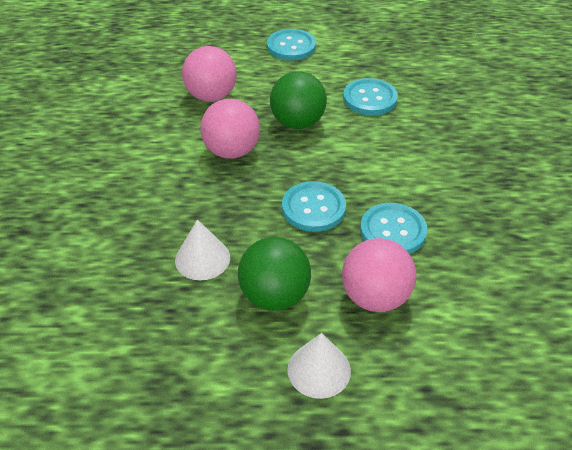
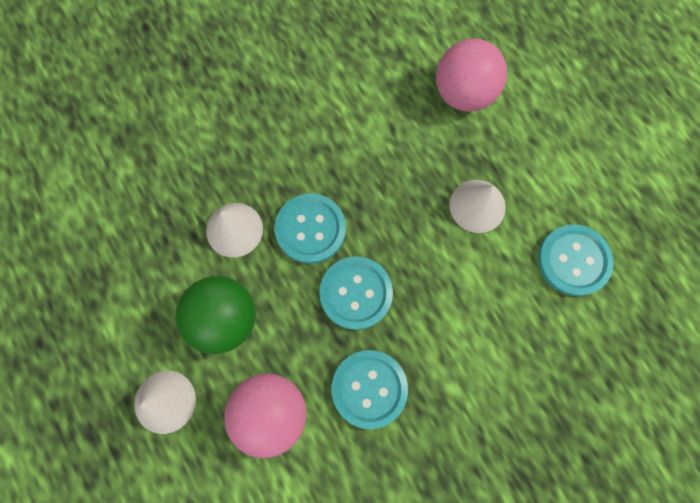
camera: 60 degrees right, 30 degrees up
pink ball [200,99,260,159] -> none
turquoise button [267,29,316,60] -> turquoise button moved to [275,193,346,264]
green ball [270,71,327,129] -> white cone [449,180,506,233]

